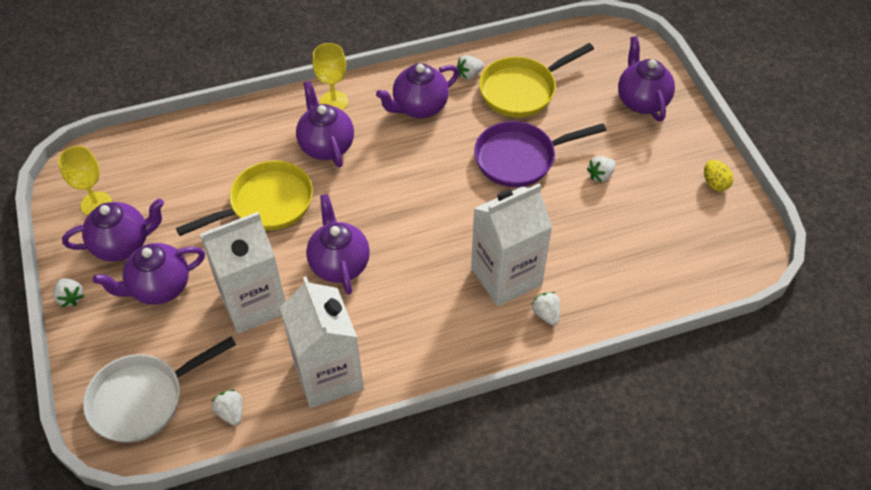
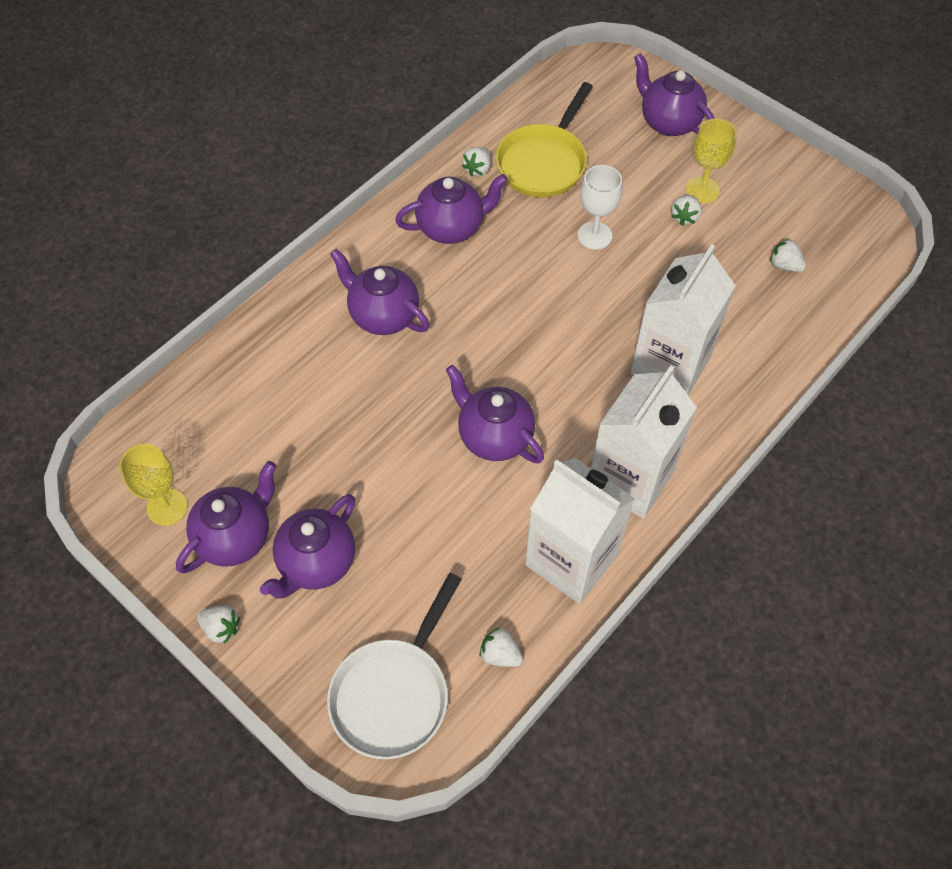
camera: 30 degrees left, 5 degrees up
yellow pan [176,161,313,236] -> none
white carton [199,212,285,333] -> white carton moved to [591,365,697,518]
yellow goblet [312,43,348,110] -> yellow goblet moved to [686,118,737,203]
purple teapot [376,63,459,118] -> purple teapot turned 135 degrees counterclockwise [395,174,508,244]
purple pan [474,121,607,187] -> white goblet [578,165,622,250]
white strawberry [531,292,560,326] -> white strawberry moved to [770,239,806,272]
yellow egg [704,160,733,191] -> none

